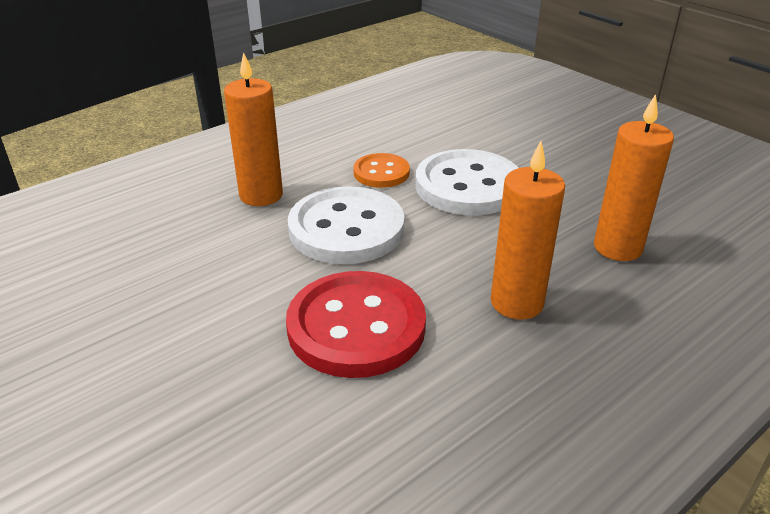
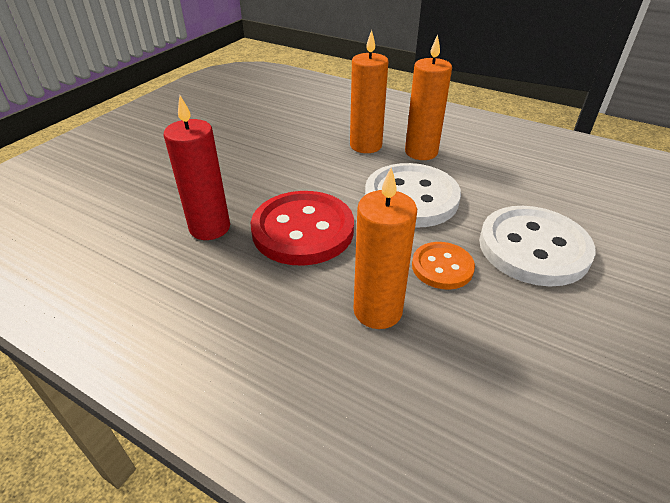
camera: 70 degrees right, 5 degrees up
orange button [353,153,410,188] -> orange button moved to [412,242,475,290]
orange candle [594,94,674,261] -> orange candle moved to [350,30,389,153]
none -> red candle [164,96,230,240]

